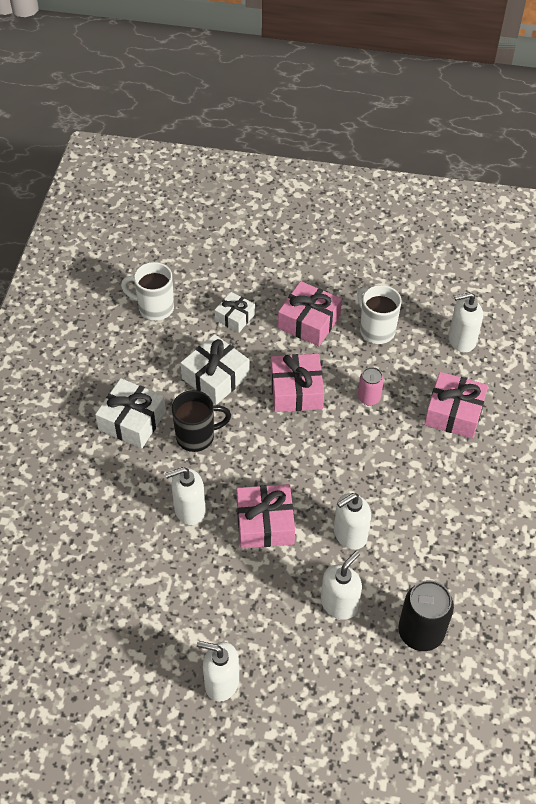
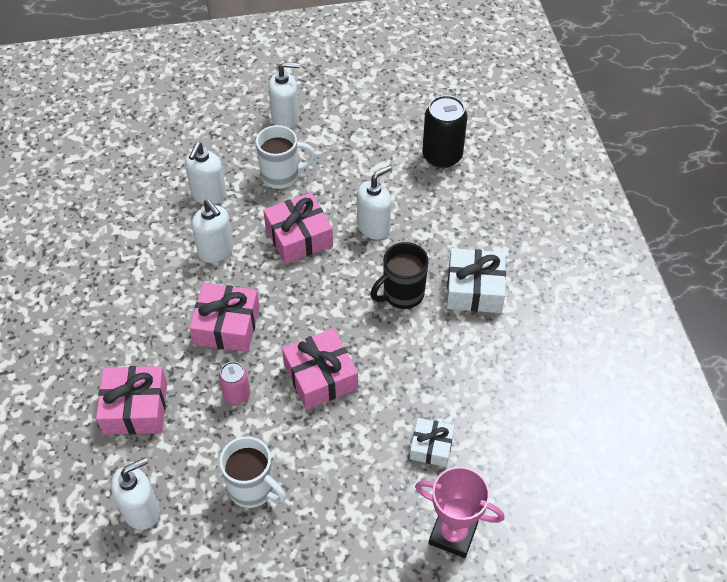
camera: 160 degrees right, 0 degrees up
white mug [121,262,174,321] -> white mug moved to [256,125,316,189]
white gift [181,334,250,405] -> none
pink gift [278,281,342,346] -> pink gift moved to [189,283,260,352]
white soap dispenser [334,493,371,550] -> white soap dispenser turned 105 degrees clockwise [192,199,234,263]
black can [398,580,454,651] -> black can moved to [422,95,467,168]
none -> pink trophy [415,466,504,558]

